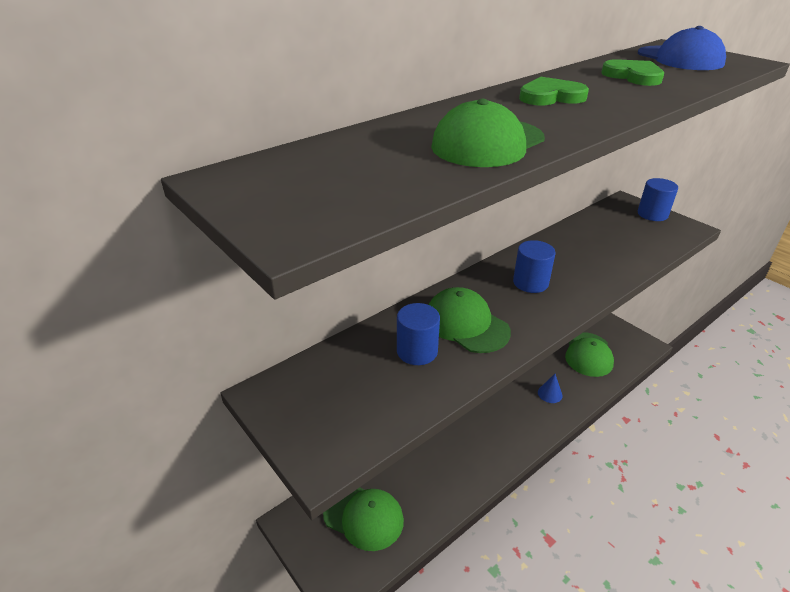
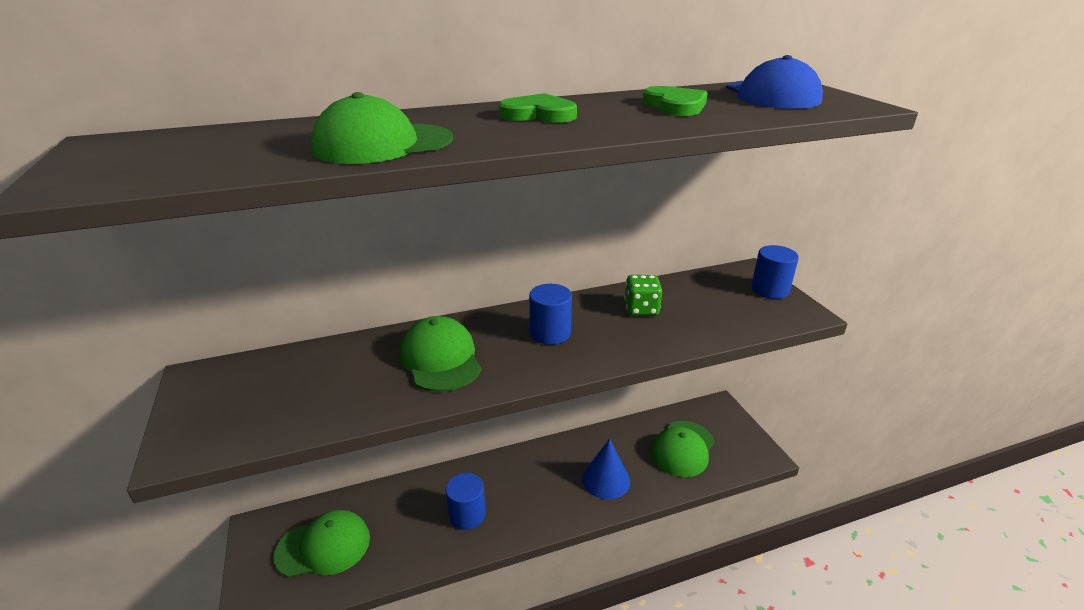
camera: 20 degrees right, 5 degrees down
green cap [323,488,404,551] -> green cap turned 60 degrees counterclockwise [274,510,370,578]
blue cylinder [397,303,440,365] -> blue cylinder moved to [446,473,486,530]
blue cone [538,374,562,403] -> blue cone [582,438,630,499], size x1.65
none -> green dice [624,275,662,316]

